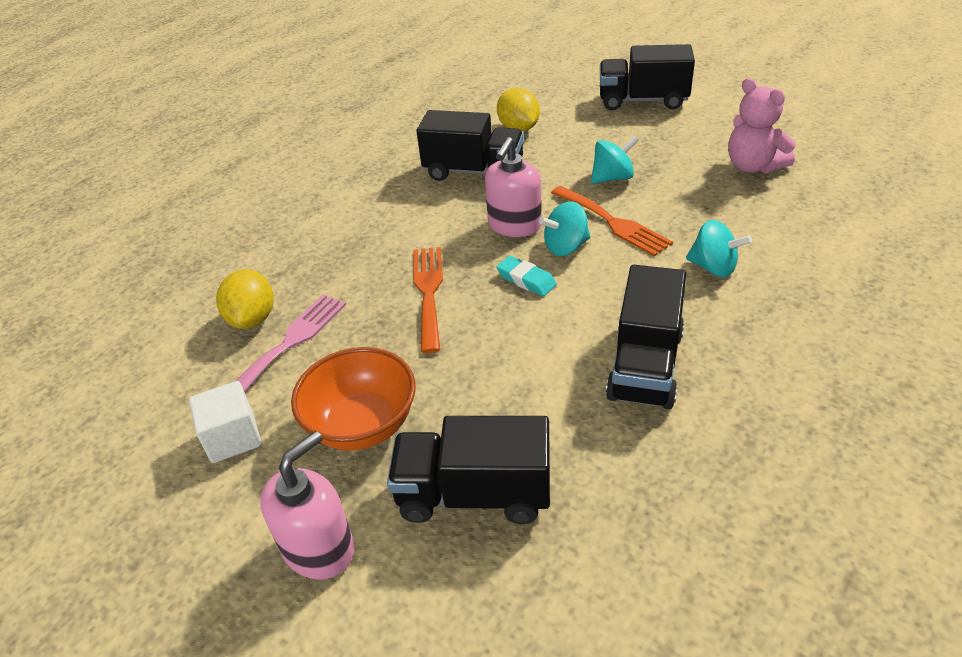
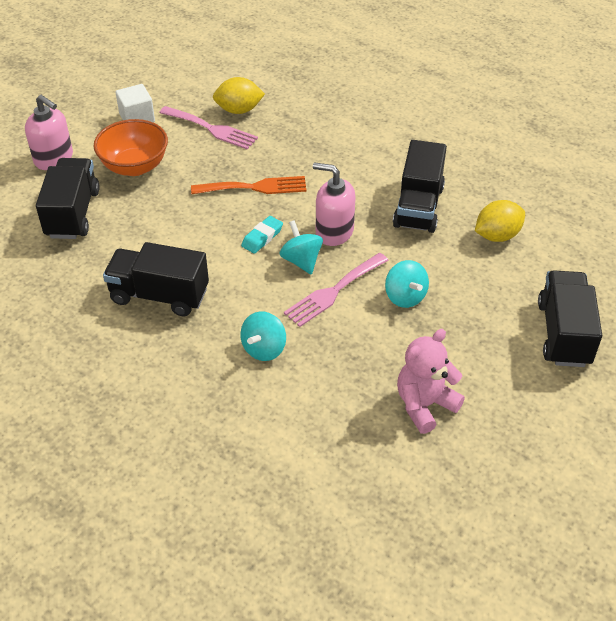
camera: 85 degrees right, 5 degrees up
orange fork [551,186,673,256] -> pink fork [284,253,389,327]

